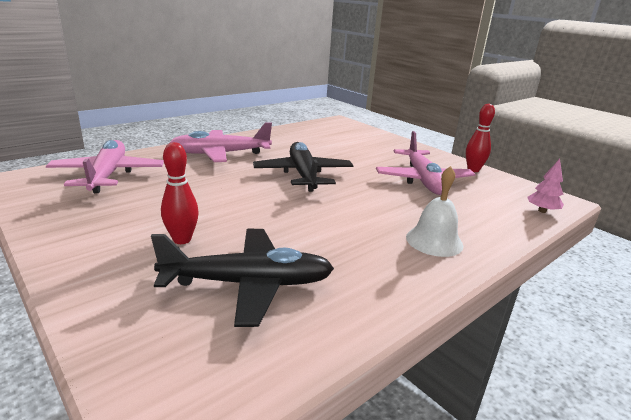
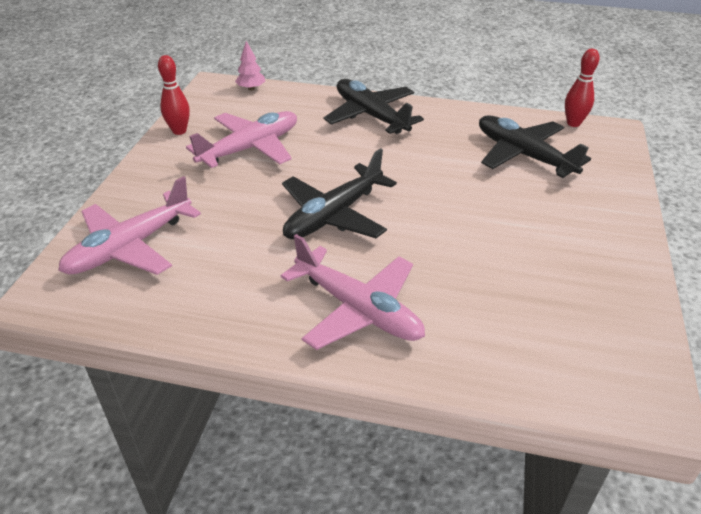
camera: 125 degrees left, 15 degrees up
pink plane [46,140,164,193] -> pink plane moved to [58,176,201,275]
red bowling pin [161,142,199,244] -> red bowling pin moved to [565,49,600,127]
white bell [406,166,463,257] -> black plane [323,79,424,134]

